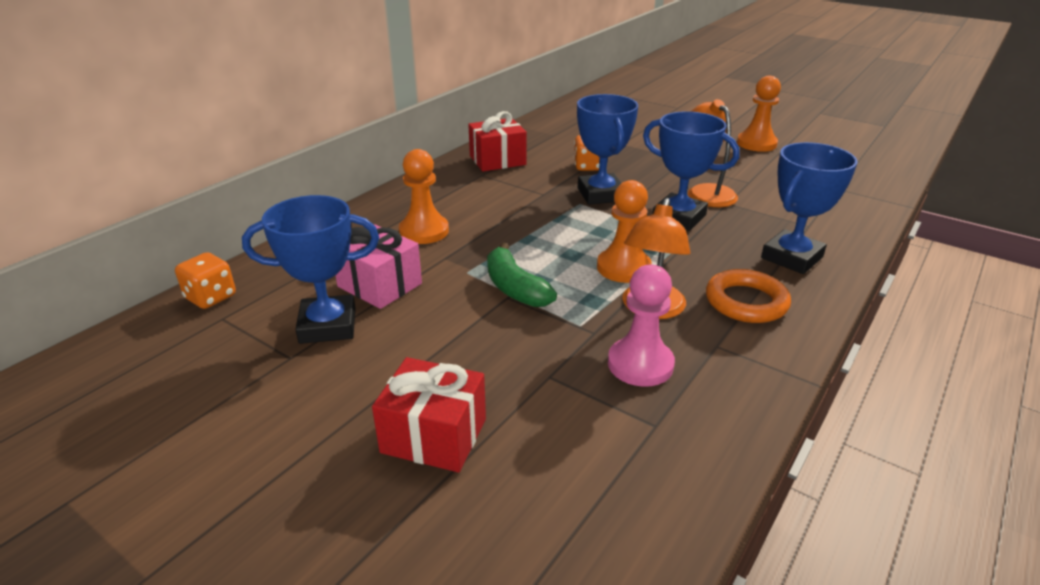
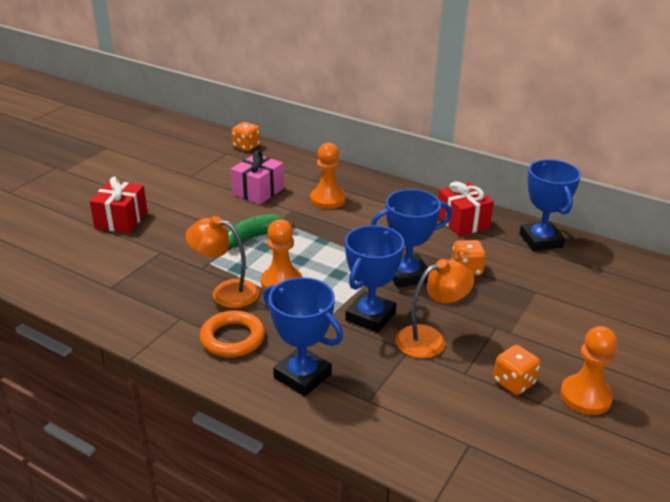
camera: 85 degrees right, 0 degrees up
blue trophy [242,195,379,344] -> blue trophy moved to [519,159,581,251]
pink pawn [608,265,675,387] -> none
none -> orange dice [493,345,541,395]

